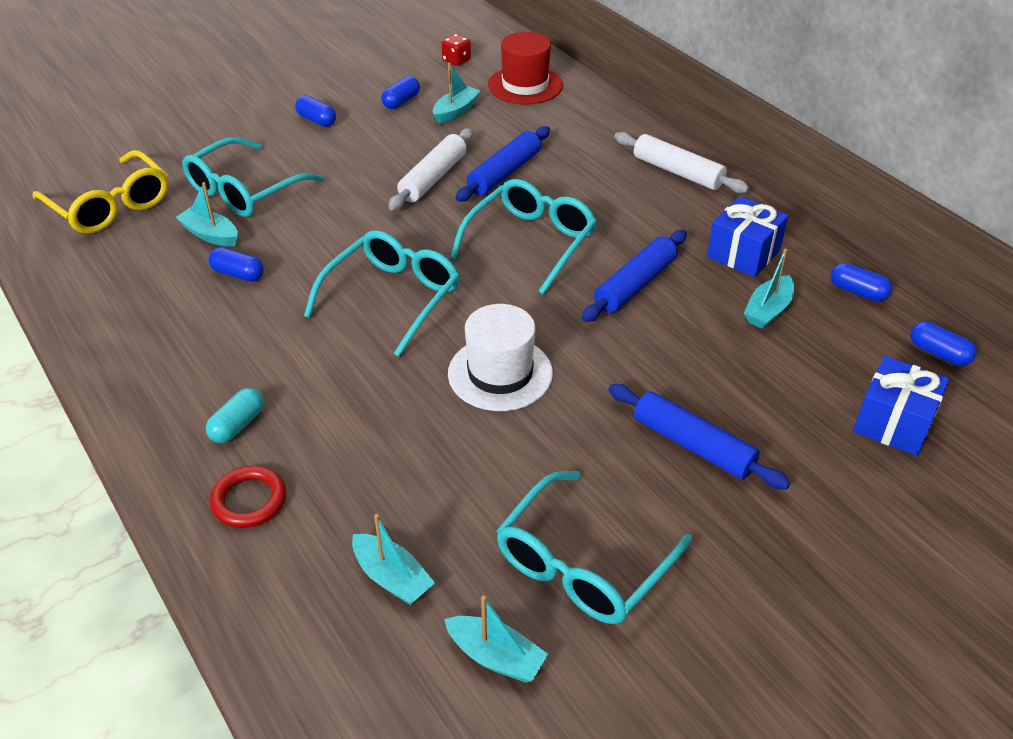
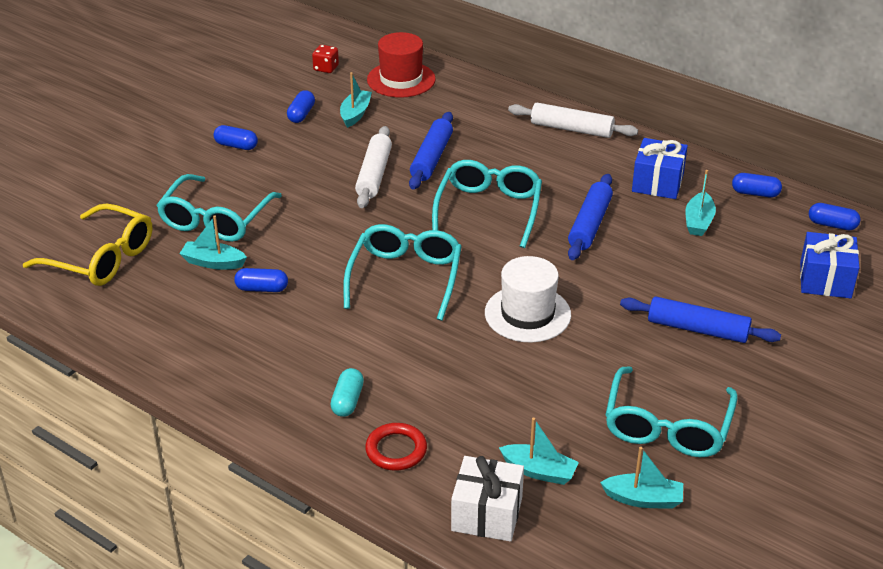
camera: 20 degrees left, 5 degrees down
none -> white gift [451,456,524,542]

